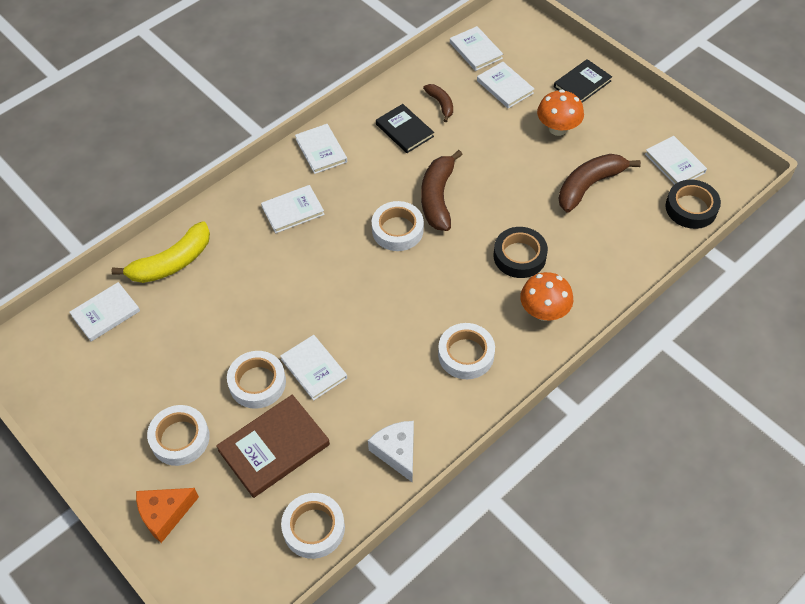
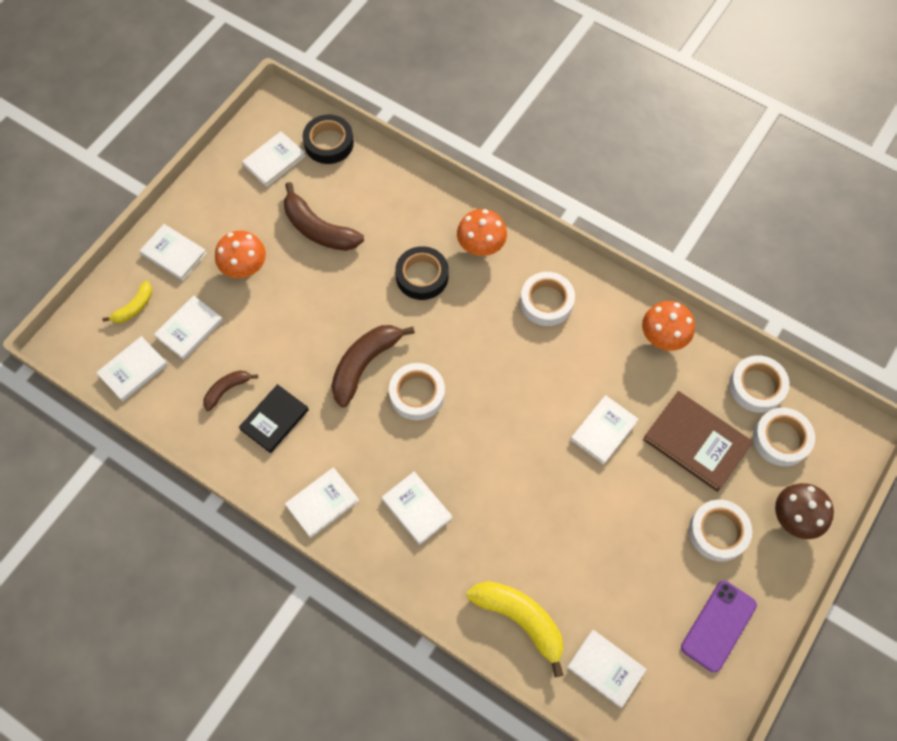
camera: 105 degrees left, 10 degrees up
orange cheese [136,488,199,543] -> brown mushroom [775,483,834,539]
white tape [227,351,286,409] -> white tape moved to [753,408,815,466]
white cheese [368,421,414,482] -> orange mushroom [642,301,695,351]
brown banana [421,150,463,231] -> brown banana turned 135 degrees clockwise [331,325,415,407]
black book [554,59,612,103] -> white book [140,224,207,281]
none -> yellow banana [102,281,152,323]
none -> purple phone [681,581,757,673]

